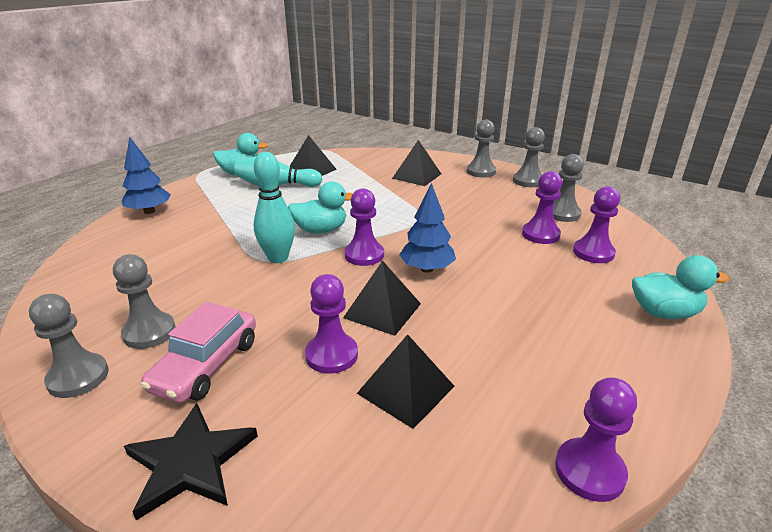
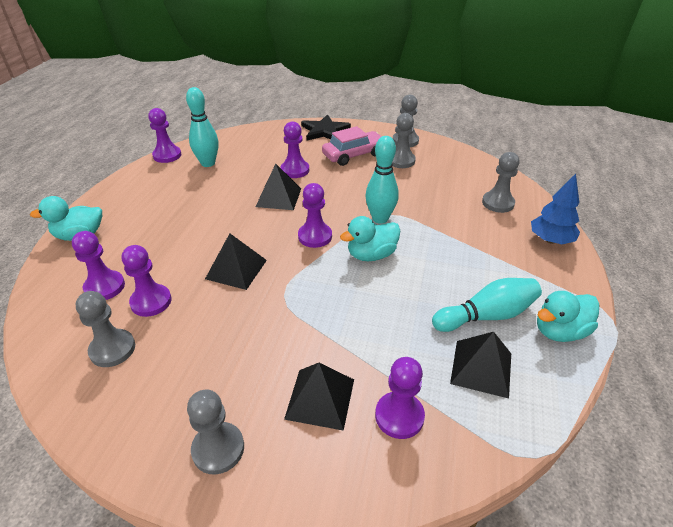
camera: 160 degrees right, 10 degrees up
pink car [141,302,256,403] -> pink car turned 60 degrees clockwise [322,126,382,166]
black pyramid [357,334,455,429] -> black pyramid moved to [205,234,267,290]
blue tree [399,183,456,273] -> none
grey pawn [513,127,545,187] -> grey pawn moved to [482,152,519,213]
none -> turquoise bowling pin [186,87,218,167]
none -> purple pawn [375,357,425,439]

